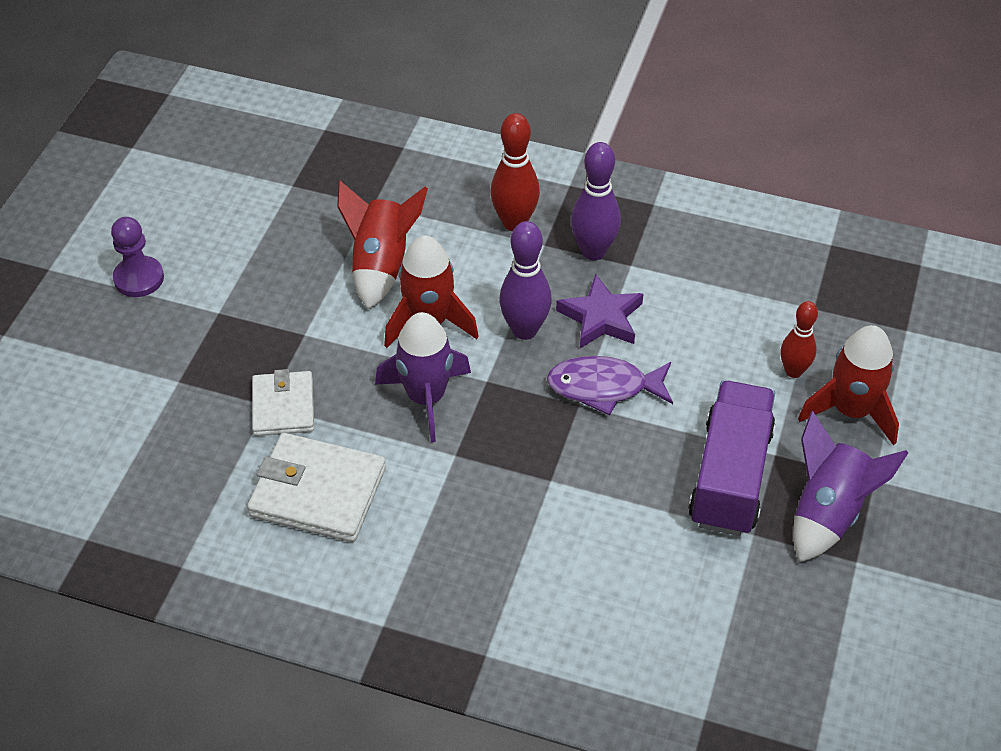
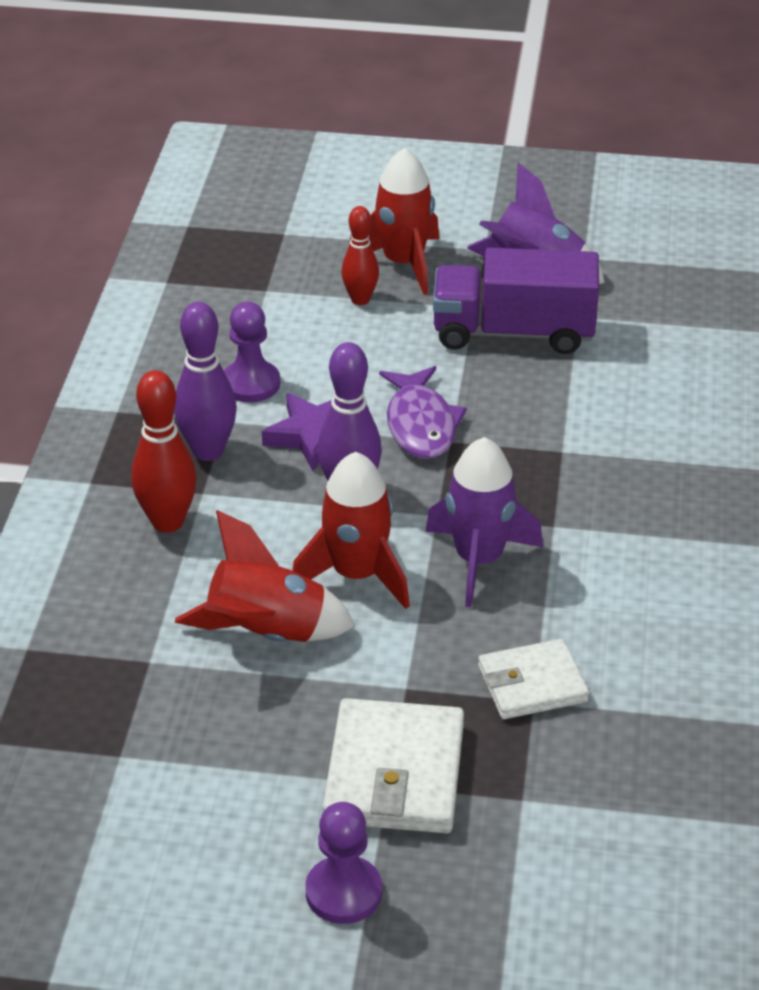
camera: 100 degrees left, 10 degrees down
white wallet [247,433,386,542] -> white wallet moved to [323,698,464,833]
none -> purple pawn [224,302,280,402]

